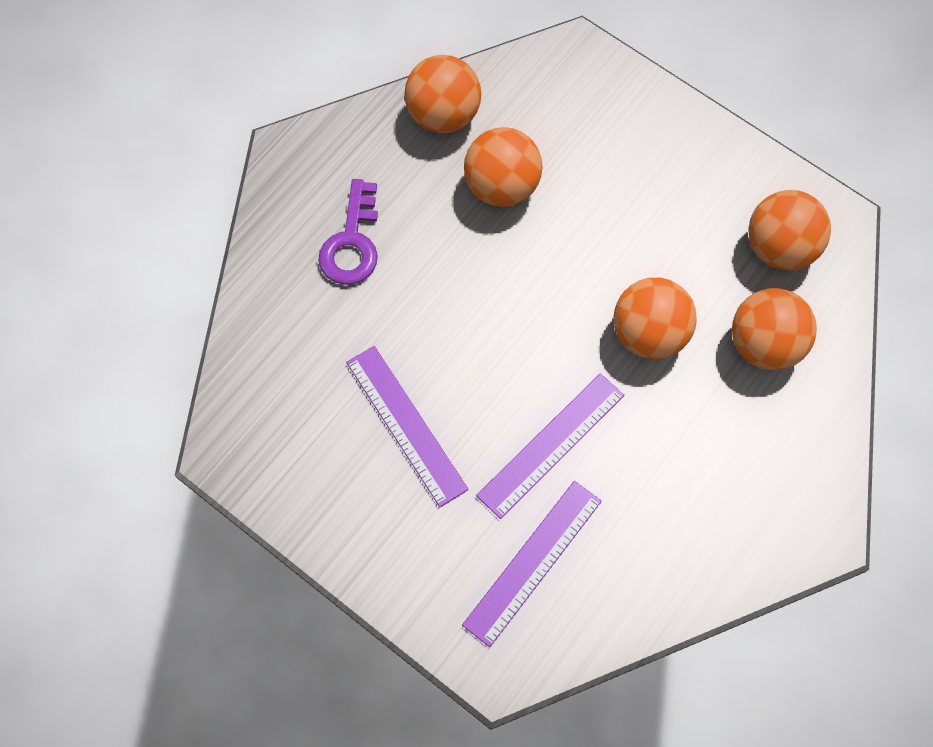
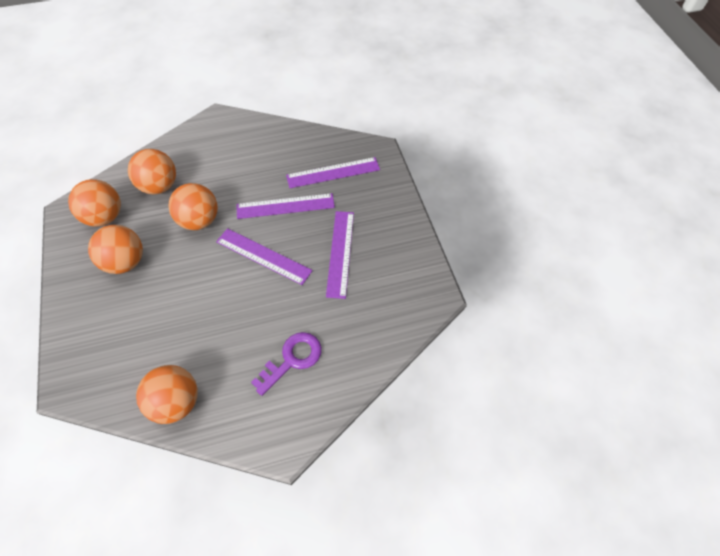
camera: 145 degrees left, 10 degrees down
orange ball [464,127,542,207] -> orange ball moved to [88,225,143,274]
none -> purple ruler [216,228,313,285]

